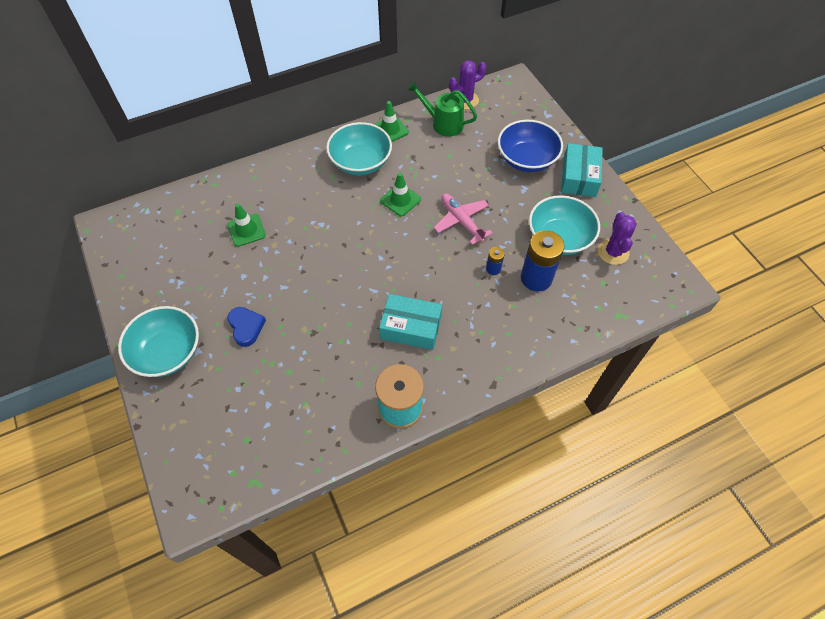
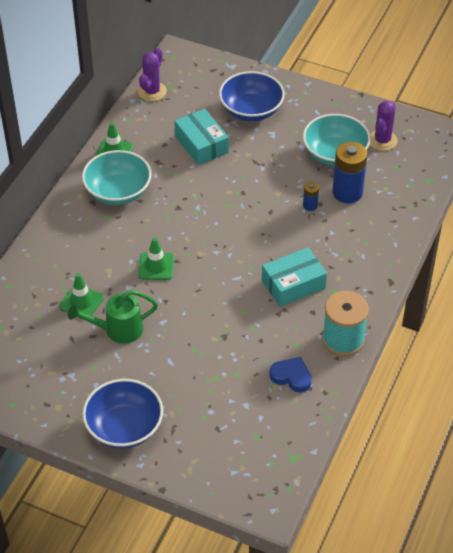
camera: 40 degrees left, 10 degrees down
turquoise bowl [118,306,199,377] -> blue bowl [82,379,163,448]
blue heart [227,307,266,347] -> blue heart moved to [269,357,312,393]
green traffic cone [380,173,421,216] -> green traffic cone moved to [138,237,174,280]
green watering can [407,81,477,137] -> green watering can moved to [68,290,158,344]
pink plane [434,193,493,245] -> none
turquoise box [561,143,603,197] -> turquoise box moved to [174,109,229,165]
purple cactus [598,212,637,265] -> purple cactus turned 60 degrees clockwise [370,101,398,151]

